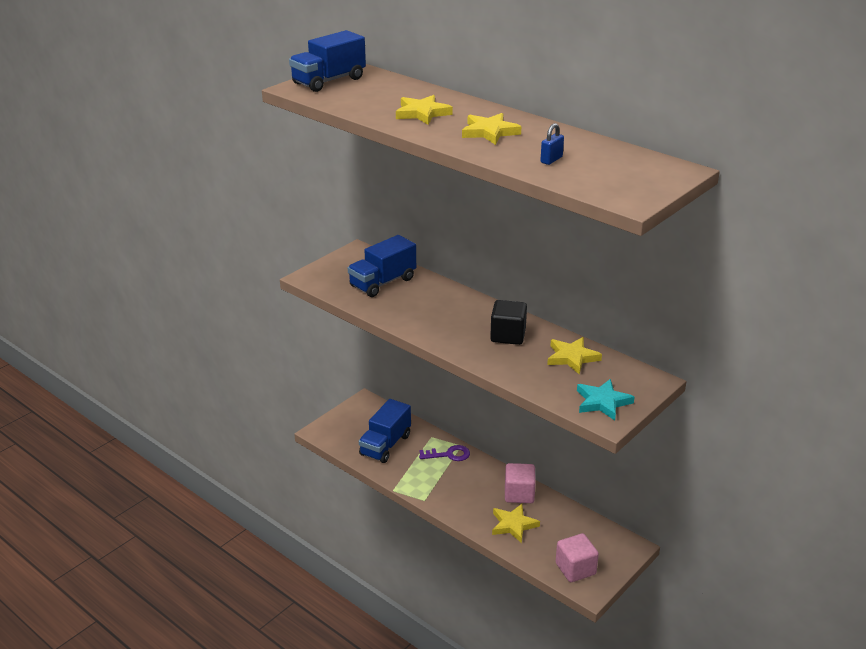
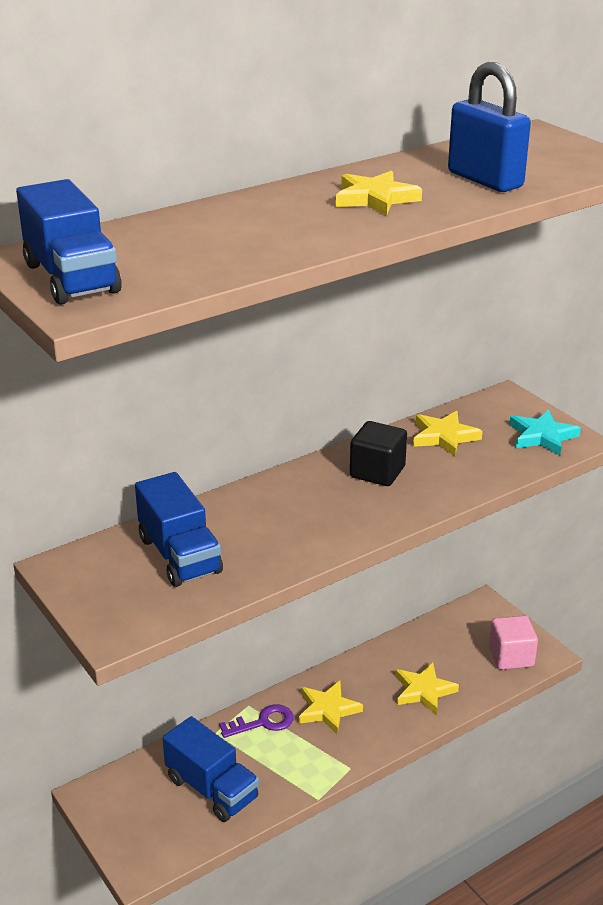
camera: 75 degrees left, 0 degrees up
yellow star [396,95,453,125] -> yellow star moved to [299,681,363,735]
purple key [419,445,470,461] -> purple key turned 60 degrees clockwise [219,704,294,738]
pink cube [505,463,536,503] -> none
blue padlock [540,123,564,165] -> blue padlock [448,62,531,192], size x2.25

